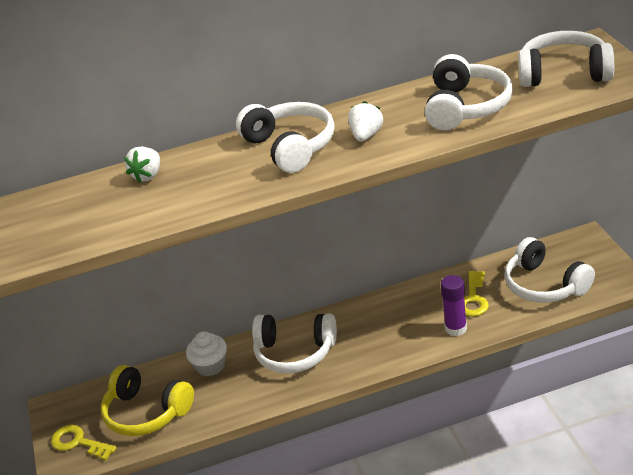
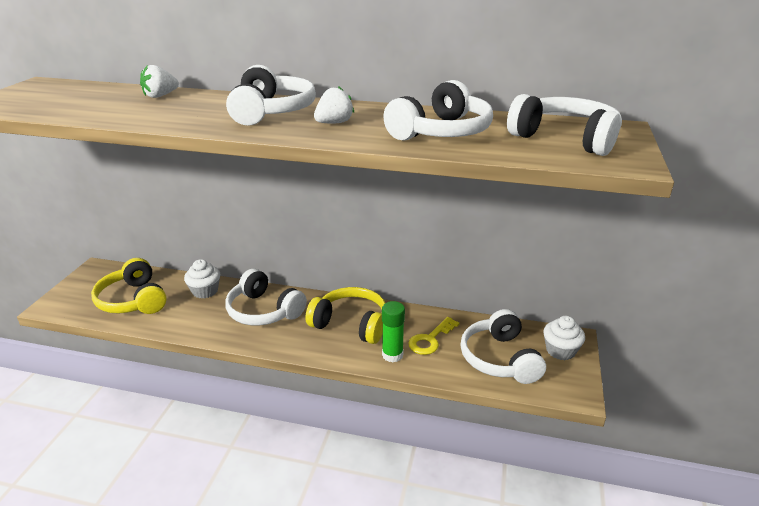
camera: 25 degrees right, 5 degrees down
yellow key [51,425,116,461] -> none
purple glue stick [441,275,467,336] -> green glue stick [382,301,405,362]
none -> yellow headphones [305,287,386,344]
none -> white cupcake [543,316,585,360]

